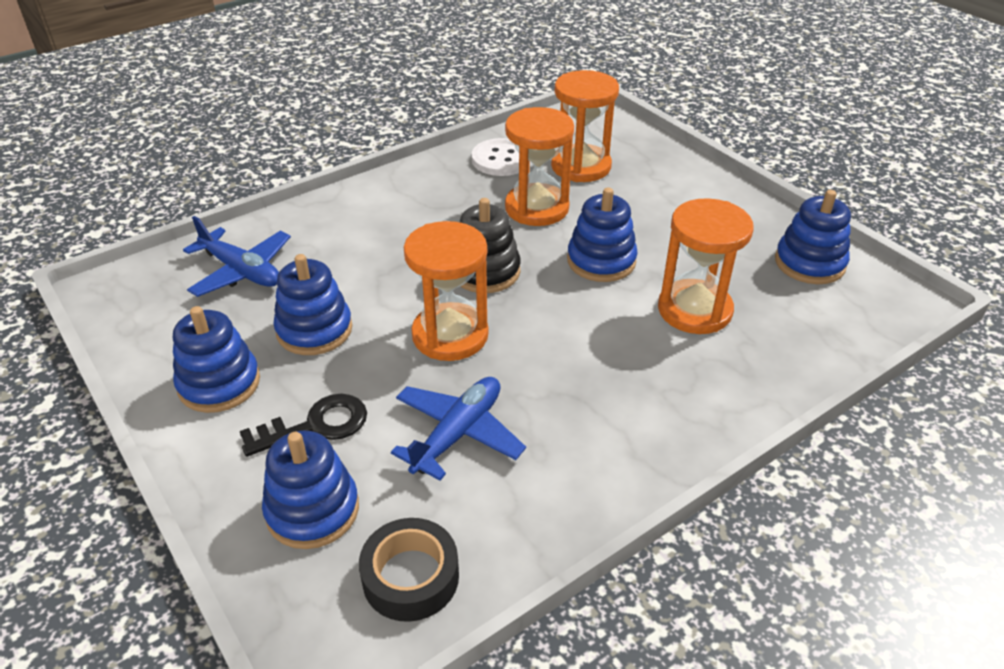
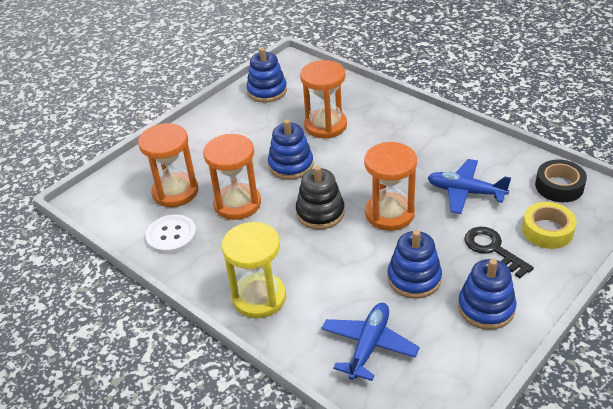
camera: 100 degrees left, 0 degrees up
blue stacking toy [262,431,359,549] -> yellow tape [522,202,577,249]
none -> yellow hourglass [222,222,286,318]

